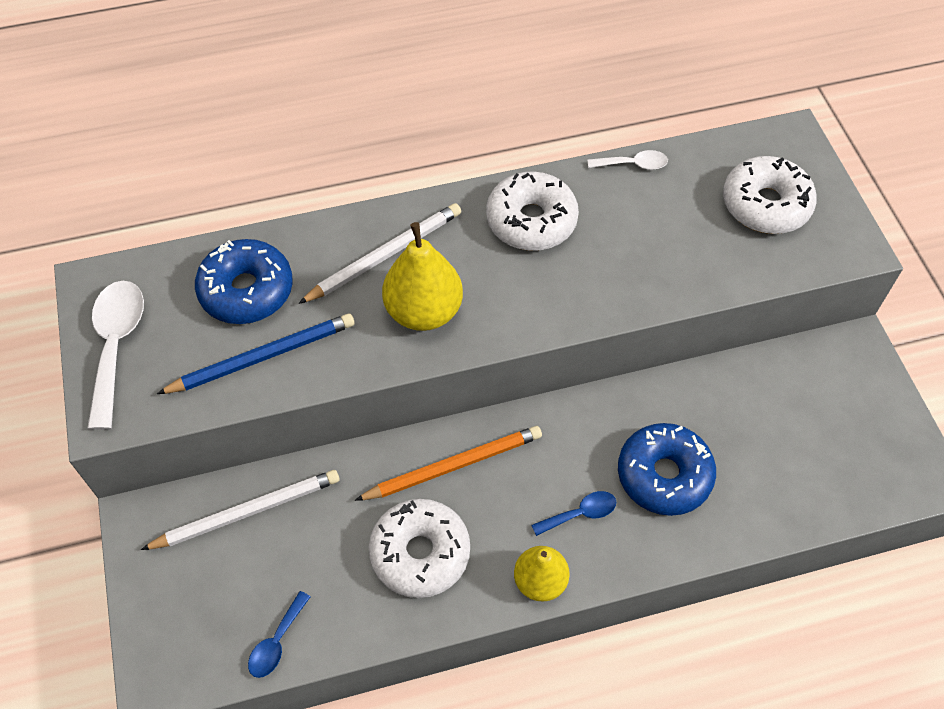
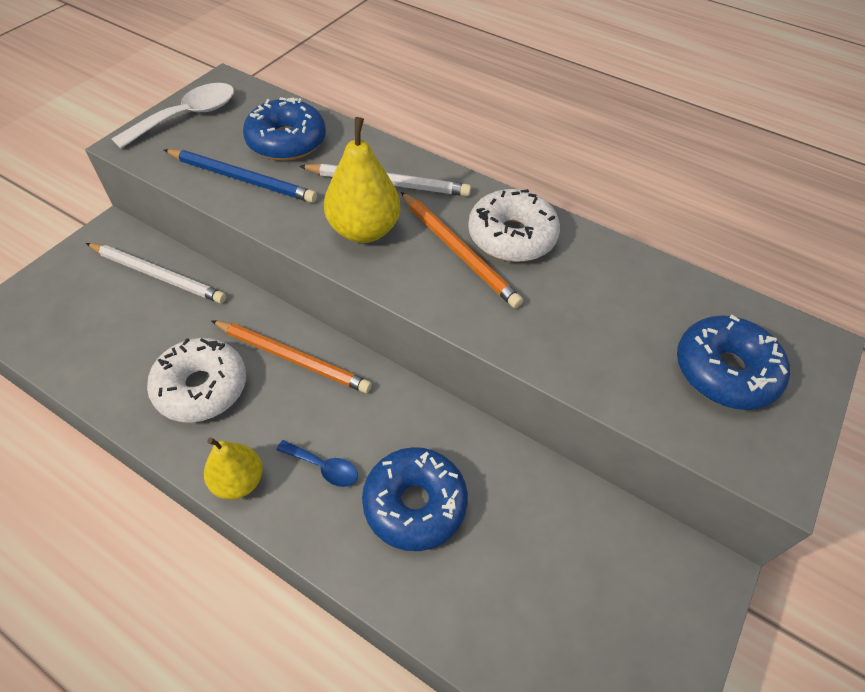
camera: 45 degrees right, 5 degrees down
blue spoon [248,591,310,678] -> none
white spoon [588,150,668,170] -> none
white donut [723,156,817,234] -> blue donut [677,315,790,410]
none -> orange pencil [401,192,523,308]

